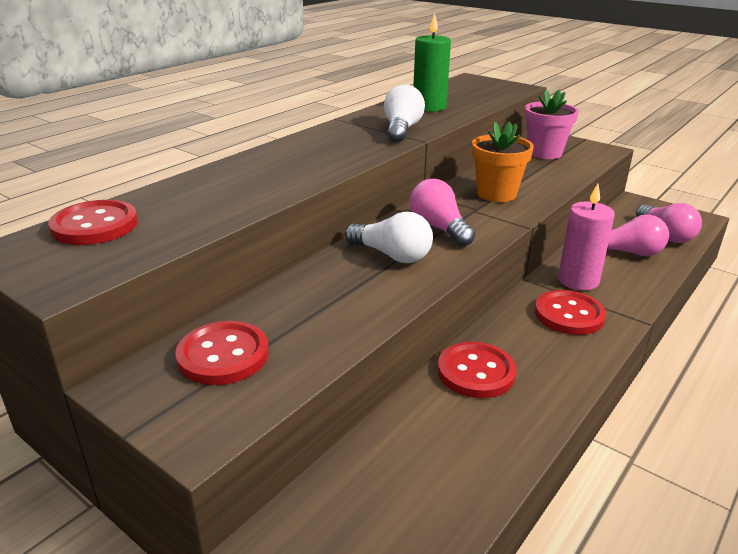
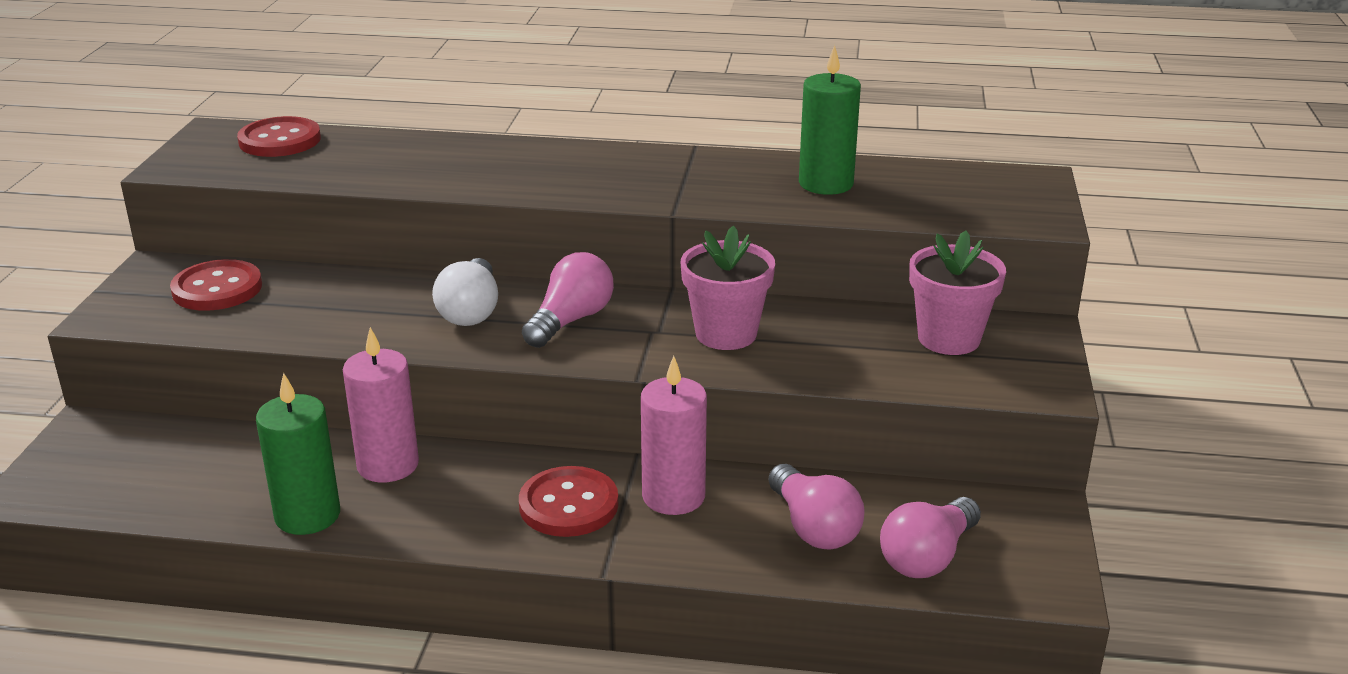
camera: 60 degrees right, 0 degrees up
white light bulb [384,85,425,142] -> none
red button [438,342,517,398] -> pink candle [343,327,419,482]
orange flower pot [472,121,534,202] -> pink flower pot [681,226,775,350]
none -> green candle [256,373,340,535]

